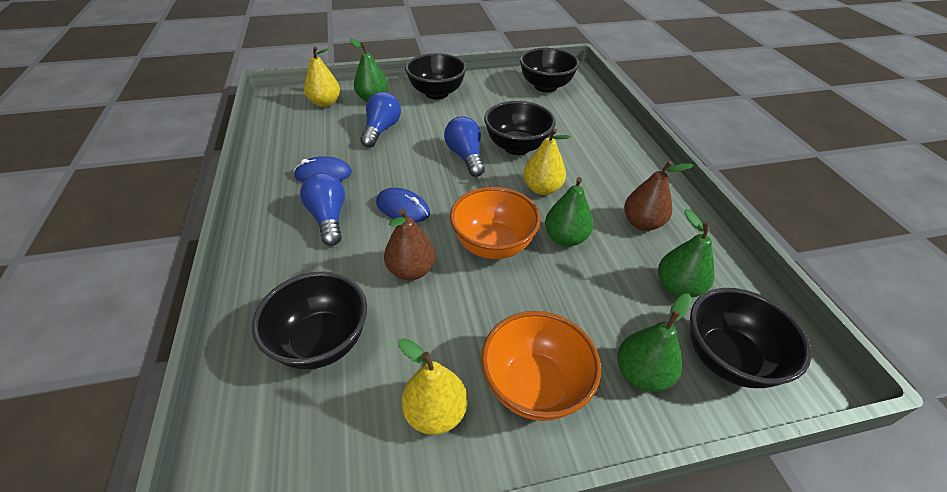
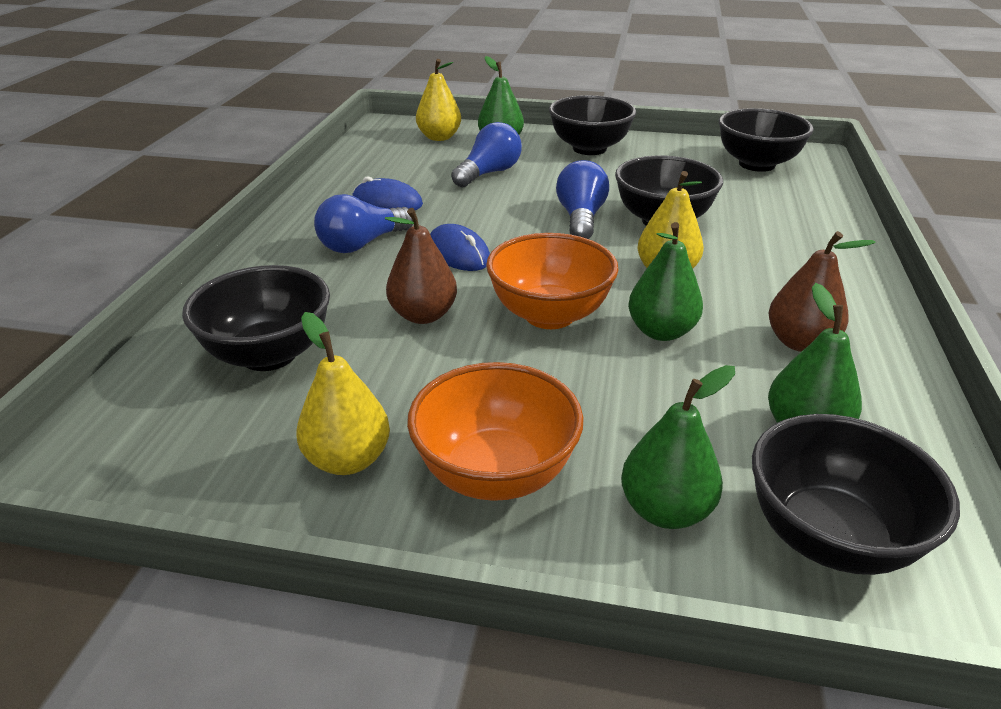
camera: 25 degrees right, 10 degrees down
blue light bulb [300,172,345,246] -> blue light bulb turned 135 degrees counterclockwise [314,194,413,253]

